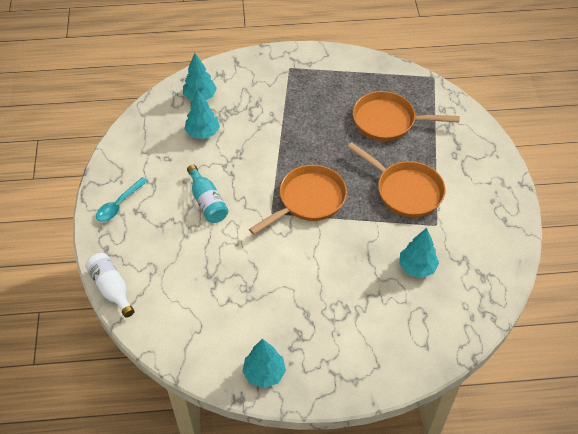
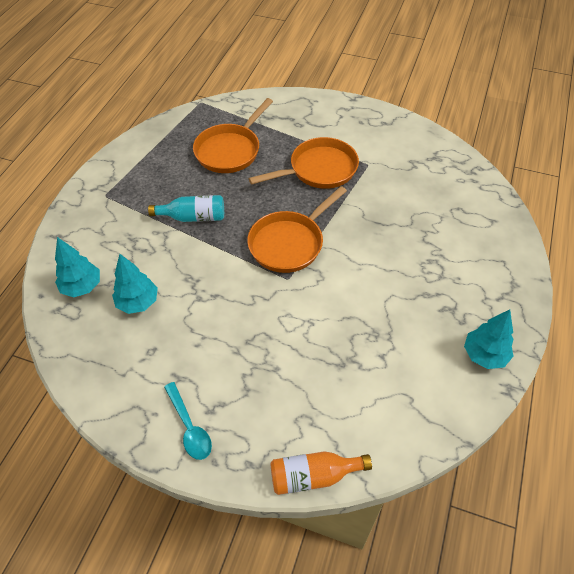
camera: 65 degrees left, 0 degrees up
white bottle [85,253,135,318] -> orange bottle [270,451,372,495]
turquoise bottle [187,165,228,223] -> turquoise bottle moved to [148,195,224,222]
orange pan [249,165,347,235] -> orange pan turned 120 degrees counterclockwise [247,186,347,273]
turquoise tree [399,228,439,278] -> none

